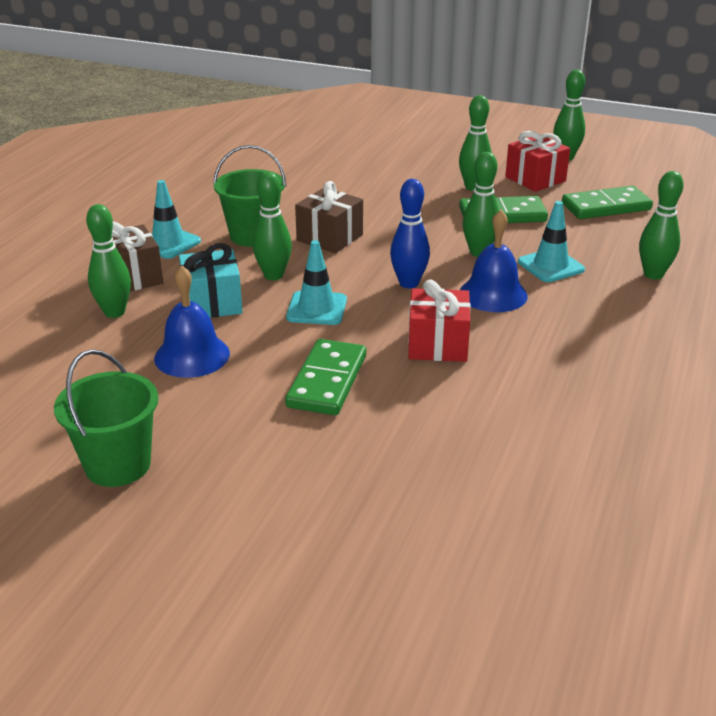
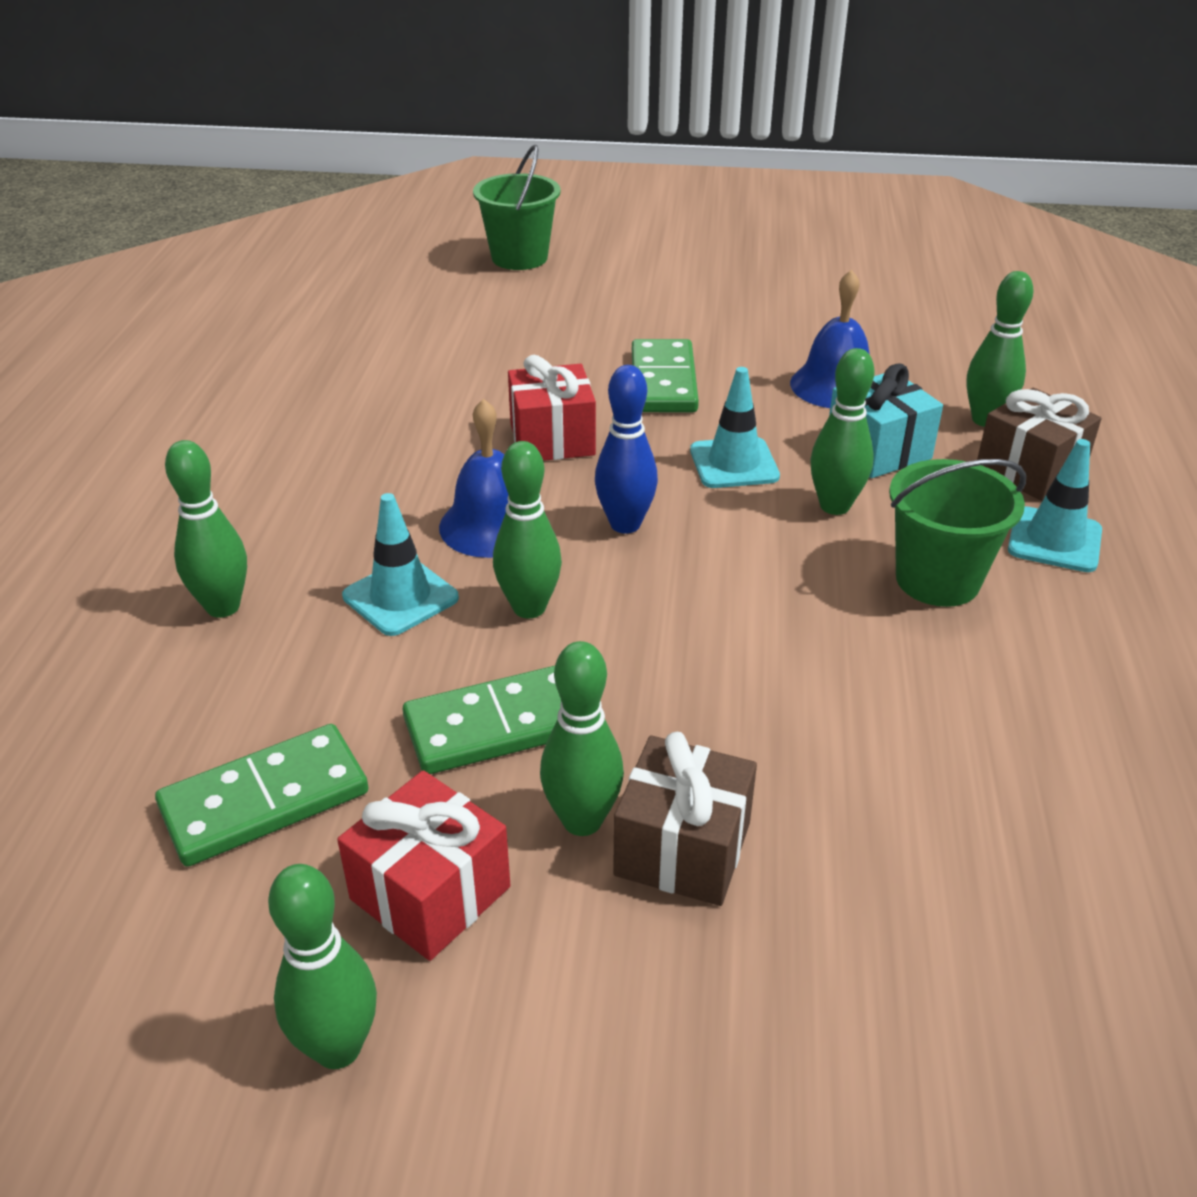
camera: 165 degrees right, 5 degrees up
green bucket [54,349,158,487] -> green bucket moved to [473,145,561,270]
brown gift [295,181,363,253] -> brown gift moved to [613,732,757,906]

